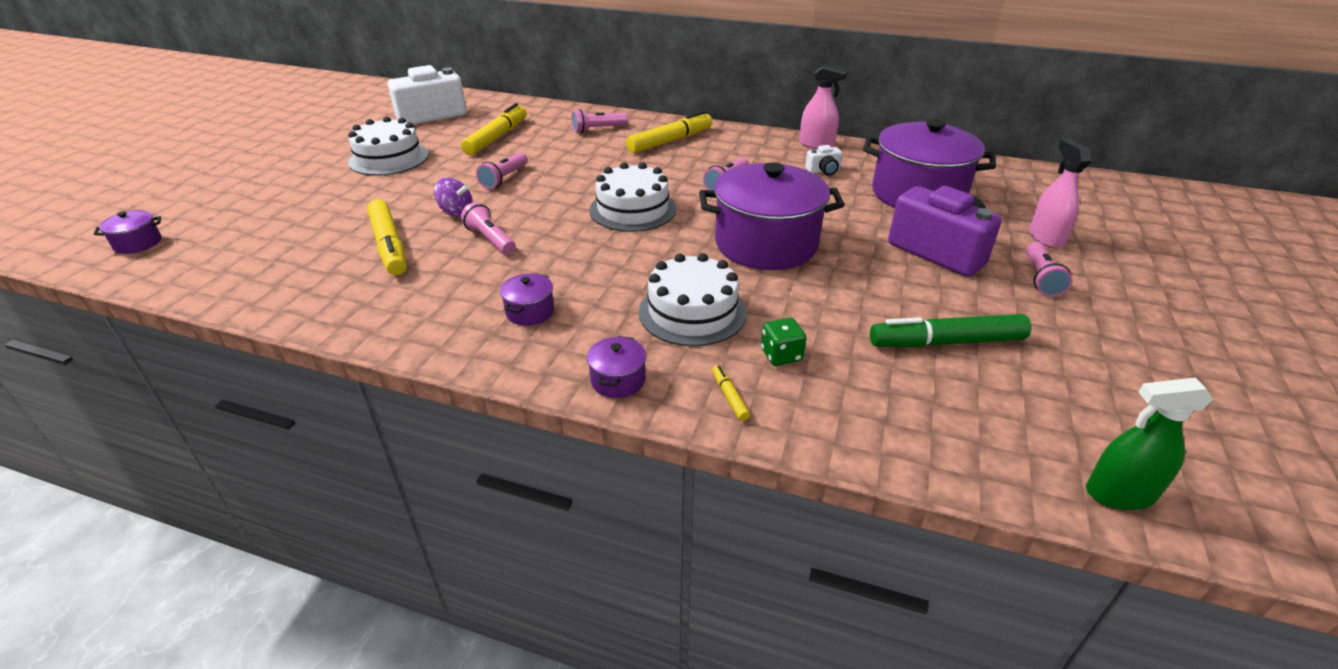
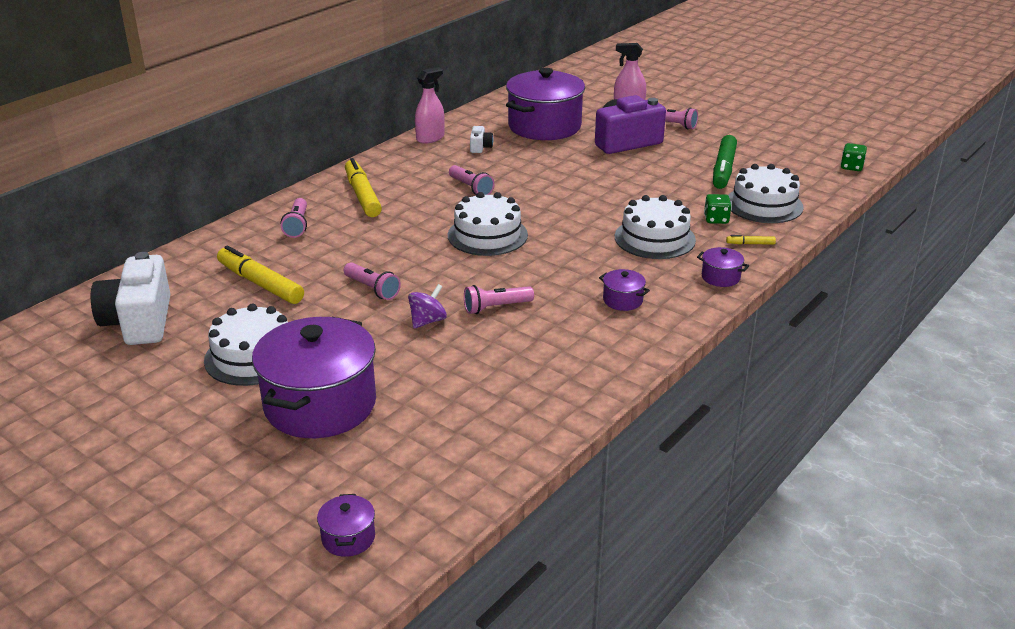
camera: 70 degrees left, 5 degrees down
yellow marker [367,199,407,276] -> none
purple pot [699,162,845,270] -> purple pot moved to [252,317,376,438]
green spray bottle [1086,378,1214,510] -> green dice [841,143,867,171]
none -> white cake [728,164,804,223]

